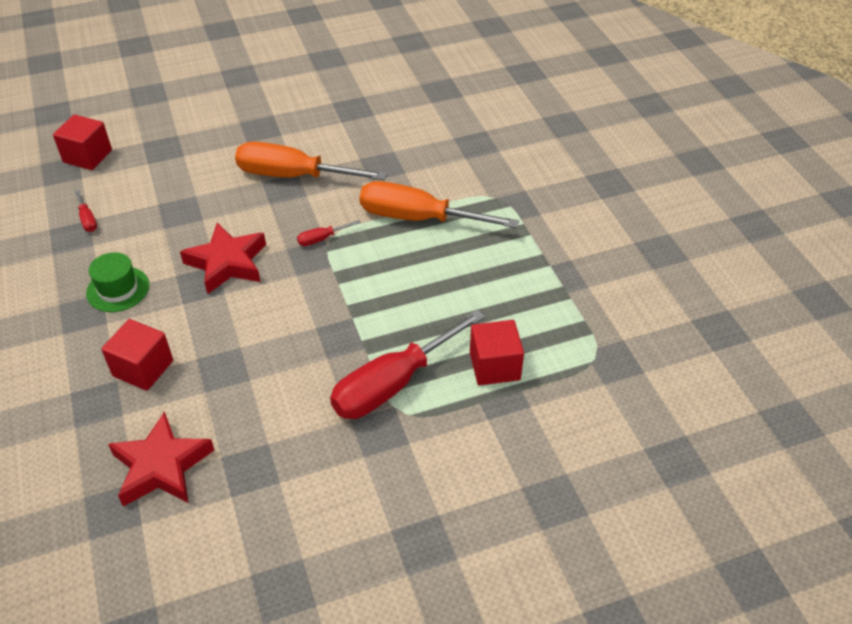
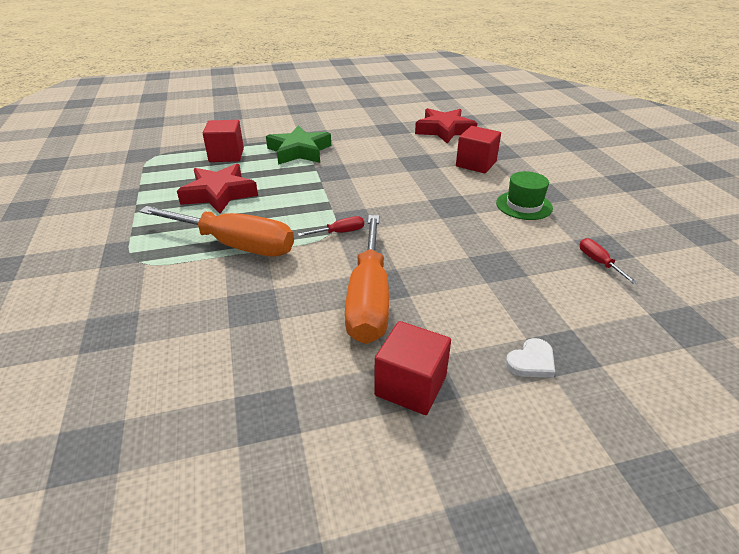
camera: 175 degrees left, 10 degrees down
red cube [53,115,112,170] -> red cube moved to [374,321,451,415]
red star [180,223,266,294] -> red star moved to [177,164,258,214]
orange screwdriver [235,142,387,180] -> orange screwdriver turned 75 degrees clockwise [345,215,389,344]
red screwdriver [330,310,485,419] -> green star [266,125,331,165]
none -> white heart [505,338,555,378]

